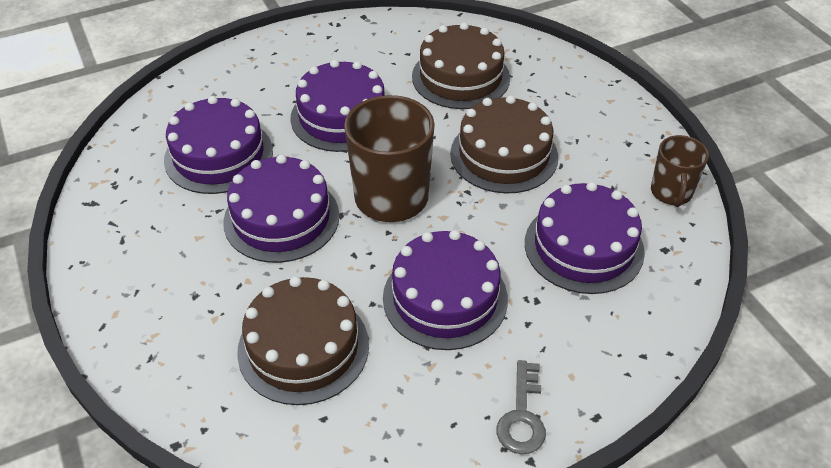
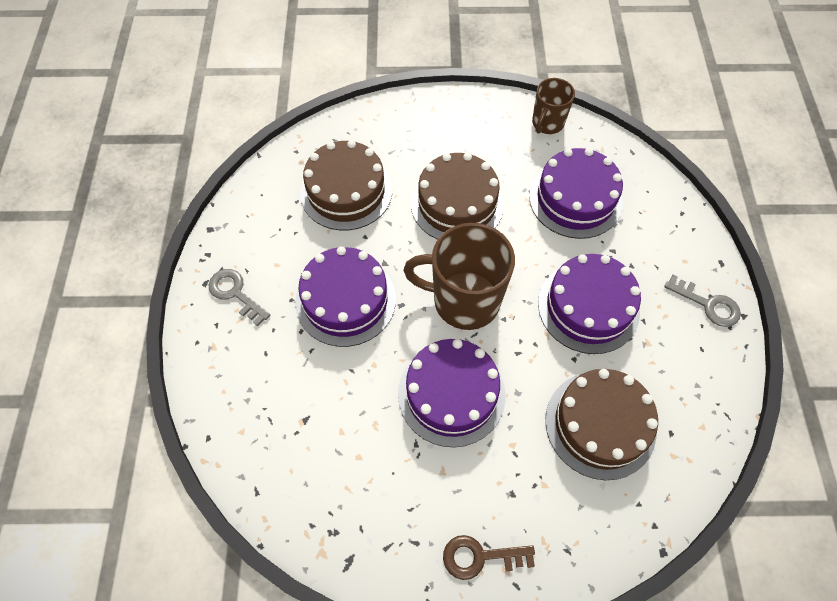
camera: 65 degrees left, 15 degrees up
purple cake [164,96,273,194] -> none
brown mug [651,135,709,207] -> brown mug turned 90 degrees clockwise [532,78,575,134]
none -> grey key [209,269,270,326]
none -> brown key [443,535,535,580]

